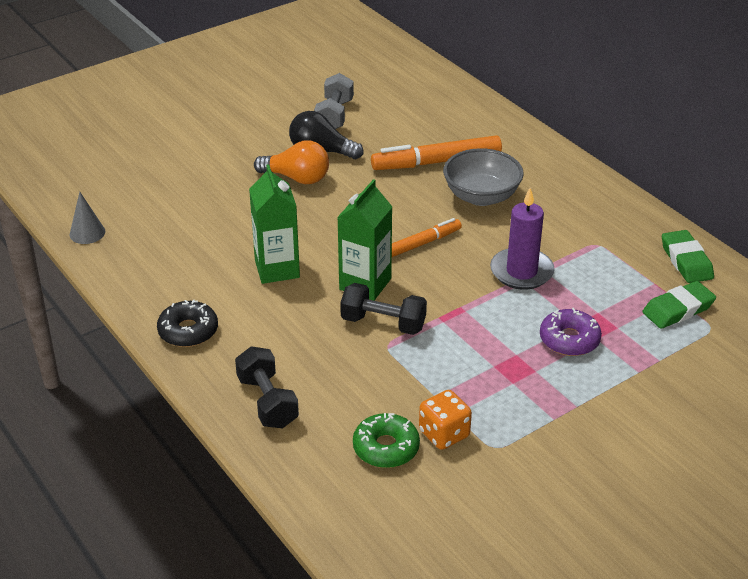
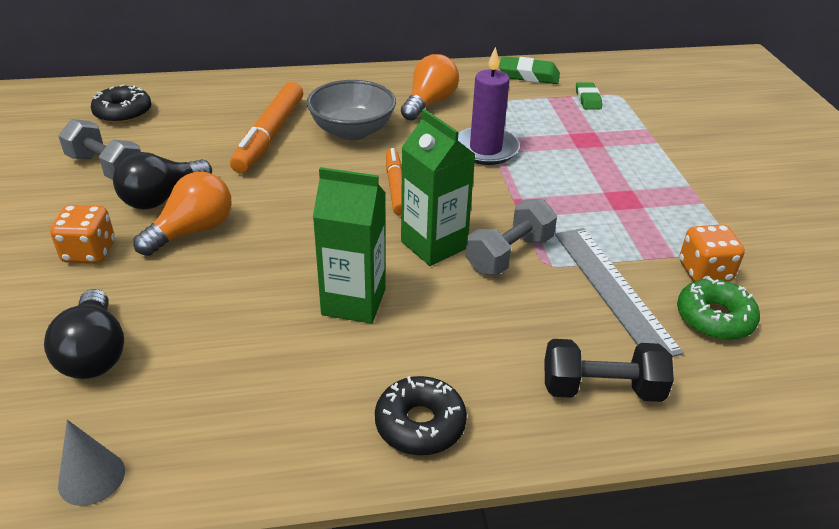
camera: 65 degrees left, 0 degrees up
black dumbbell [340,283,427,335] -> grey dumbbell [466,198,557,275]
purple donut [540,308,602,356] -> none
green eraser [642,281,716,329] -> green eraser [576,82,602,109], size x0.66
none -> black light bulb [44,289,124,379]
none -> orange dice [50,205,115,263]
none -> black donut [91,84,151,124]
none -> orange light bulb [401,54,459,121]
none -> grey ruler [555,228,684,357]

